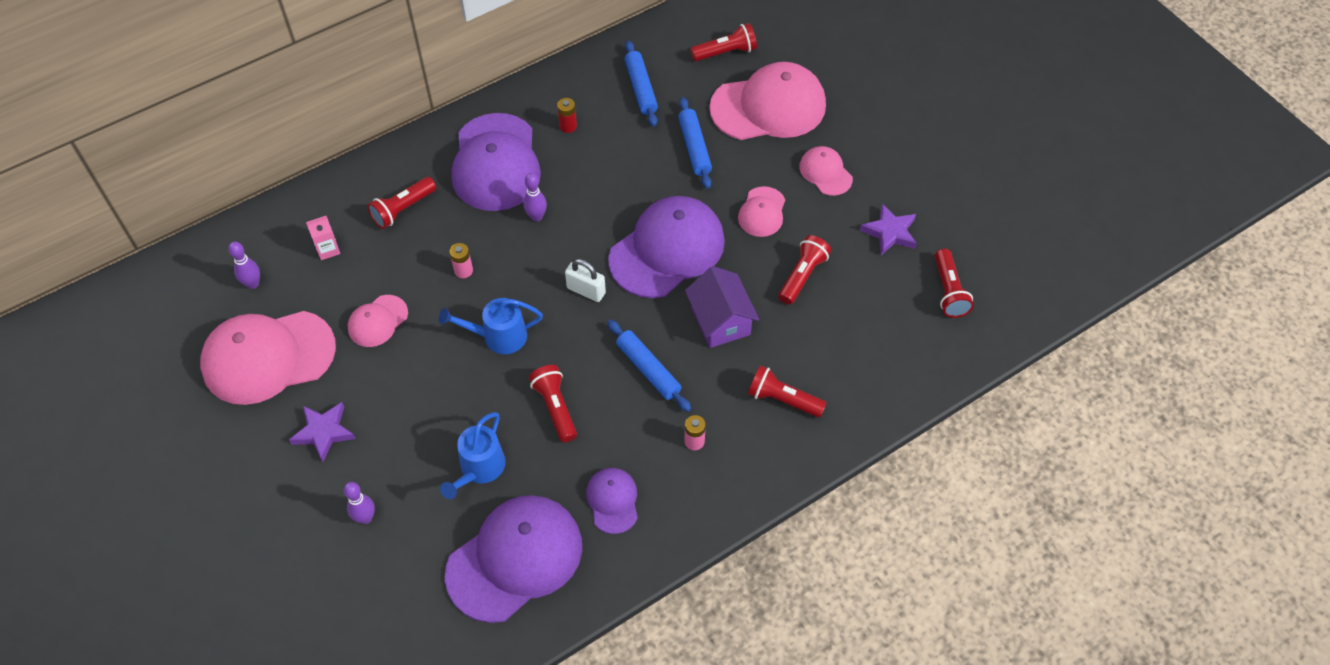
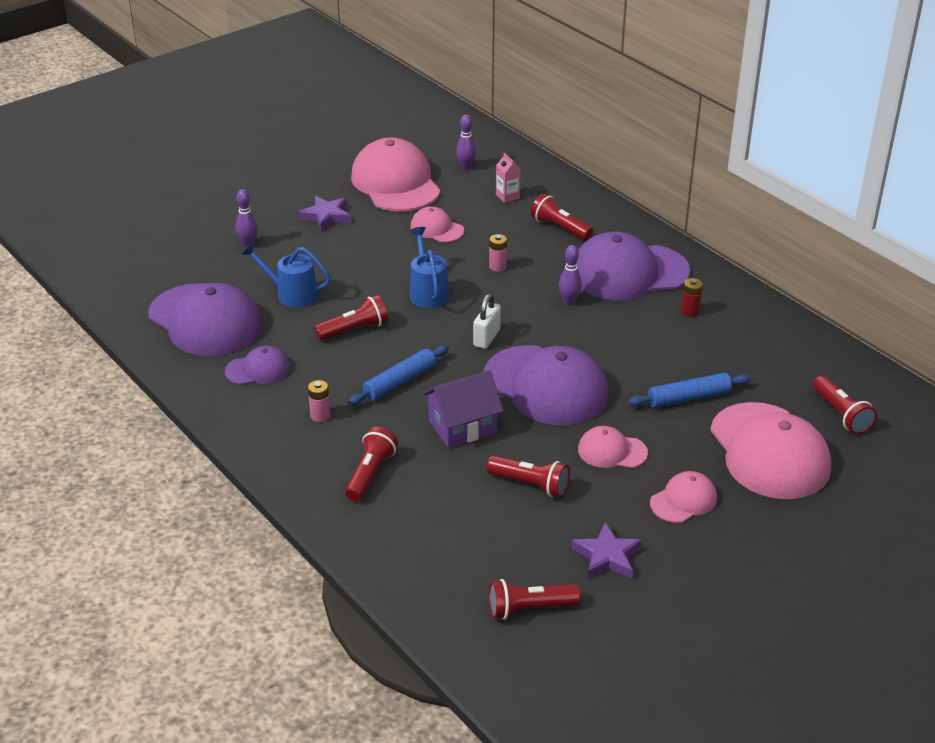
camera: 85 degrees right, 20 degrees down
blue rolling pin [624,41,658,127] -> none

